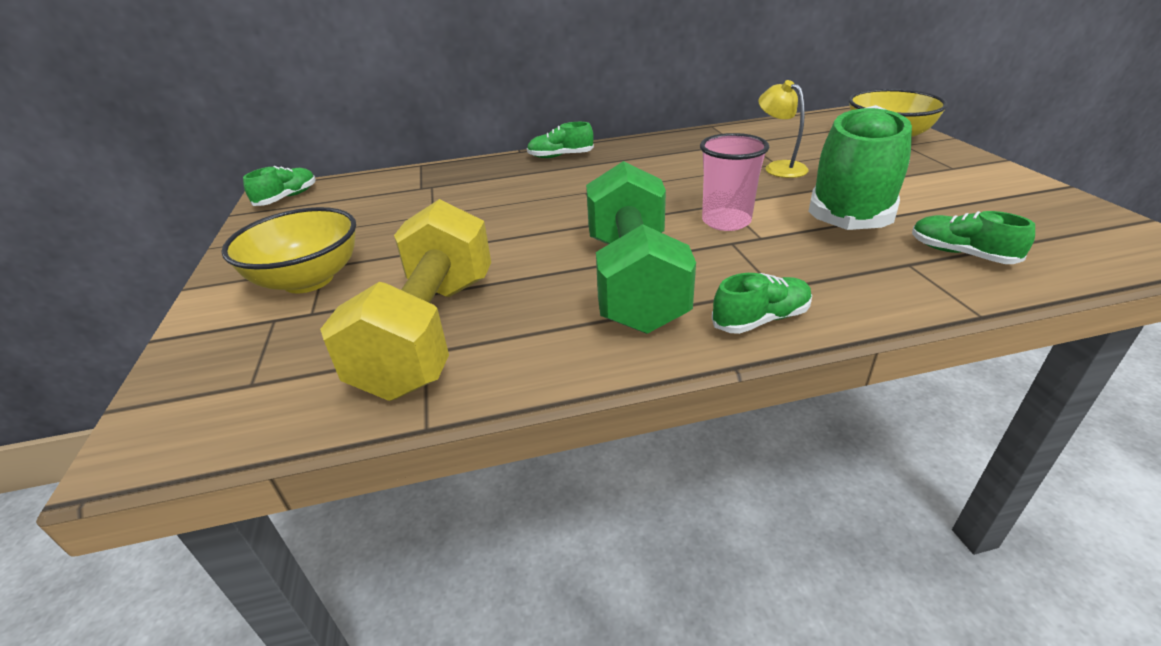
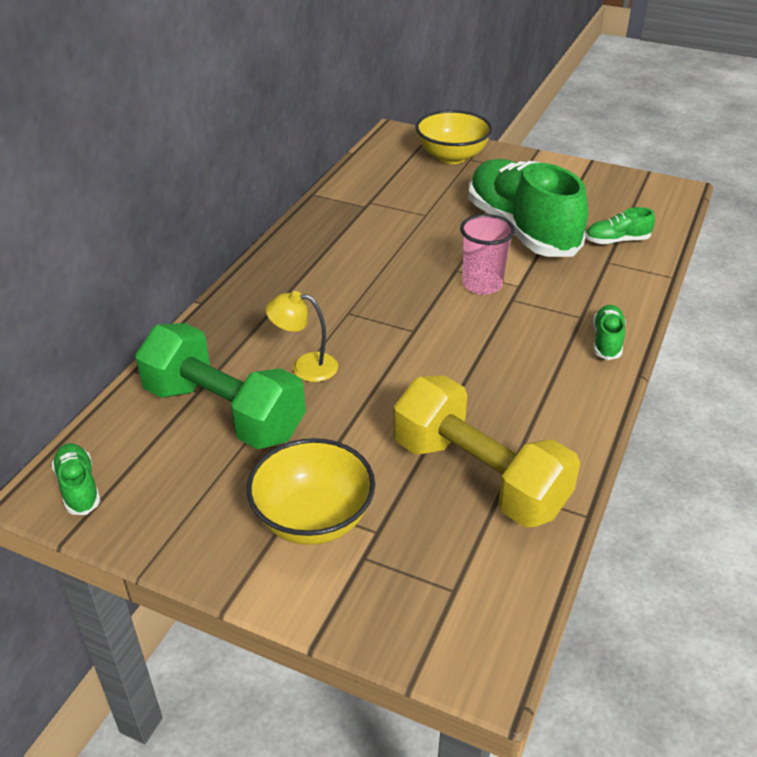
camera: 55 degrees left, 5 degrees up
green shoe [527,122,594,158] -> none
green dumbbell [586,161,696,334] -> green dumbbell moved to [135,323,306,449]
yellow lamp [758,80,809,178] -> yellow lamp moved to [266,291,338,382]

